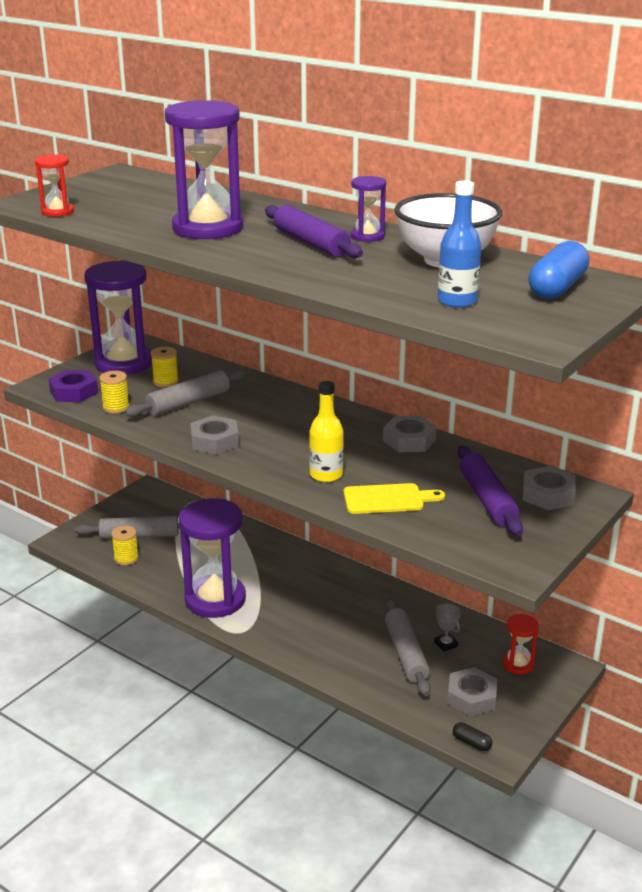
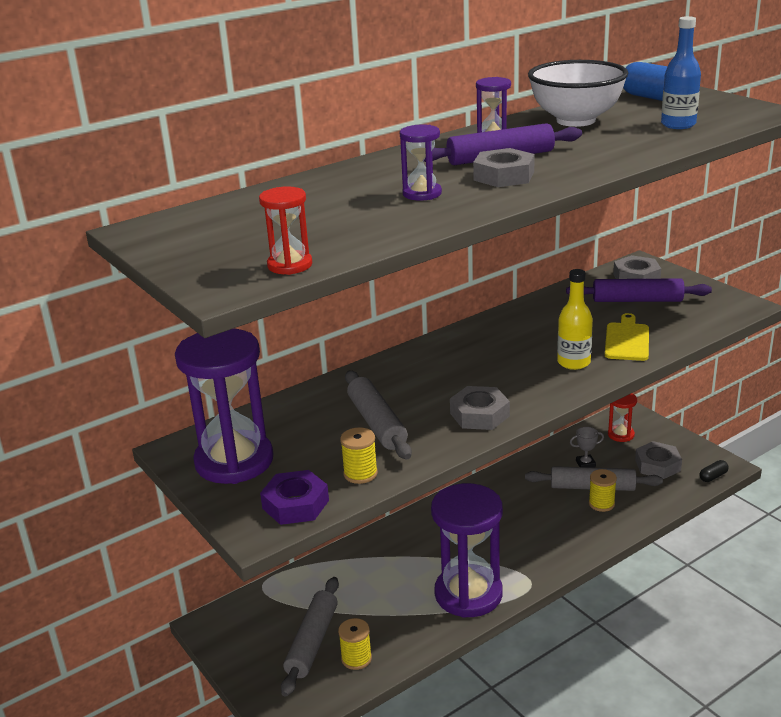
camera: 70 degrees left, 0 degrees up
yellow spool [151,347,179,387] -> yellow spool moved to [589,469,617,512]
purple hourglass [165,100,243,239] -> purple hourglass [400,125,442,201], size x0.47
grey nut [383,416,437,452] -> grey nut moved to [473,148,535,187]

